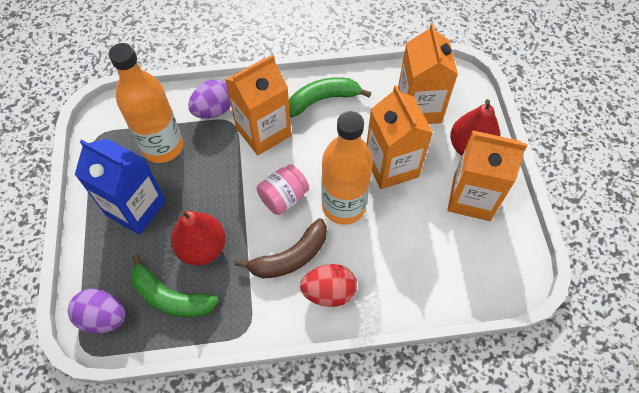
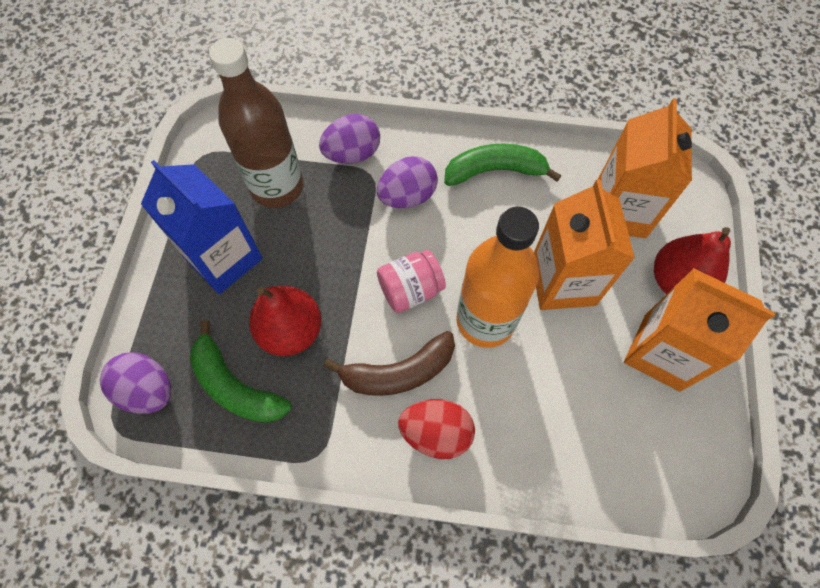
camera: 15 degrees right, 5 degrees up
orange bottle [109,43,183,163] -> brown bottle [209,38,304,208]
orange carton [225,55,291,155] -> purple egg [377,156,438,208]

